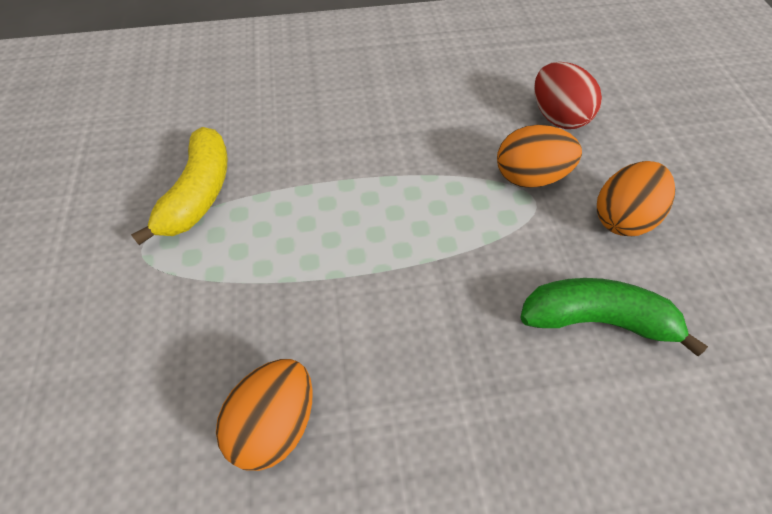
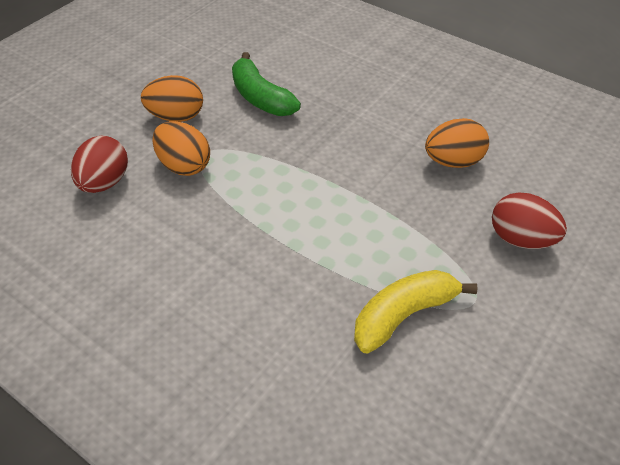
camera: 135 degrees left, 10 degrees down
none -> red egg [492,192,567,249]

